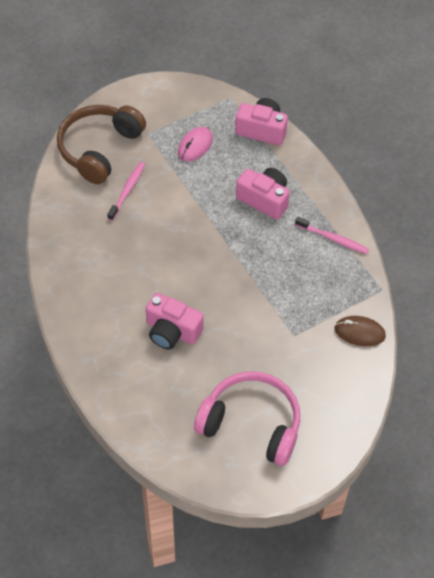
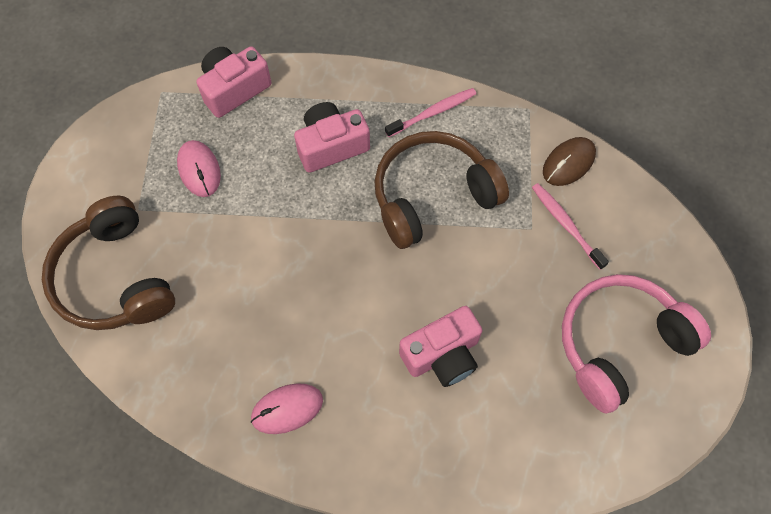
camera: 55 degrees left, 10 degrees up
pink toothbrush [107,162,145,221] -> pink toothbrush moved to [532,183,609,270]
none -> pink mouse [251,383,323,434]
none -> brown headphones [374,131,509,249]

